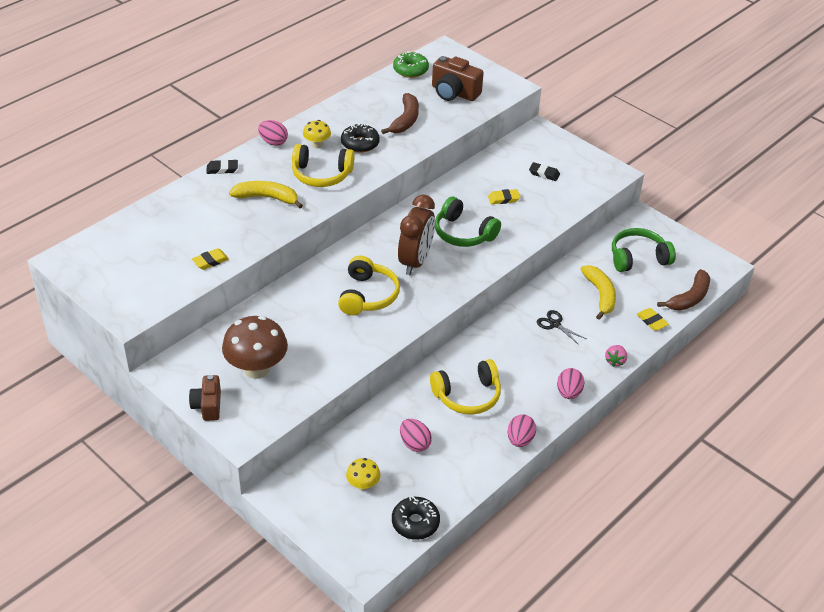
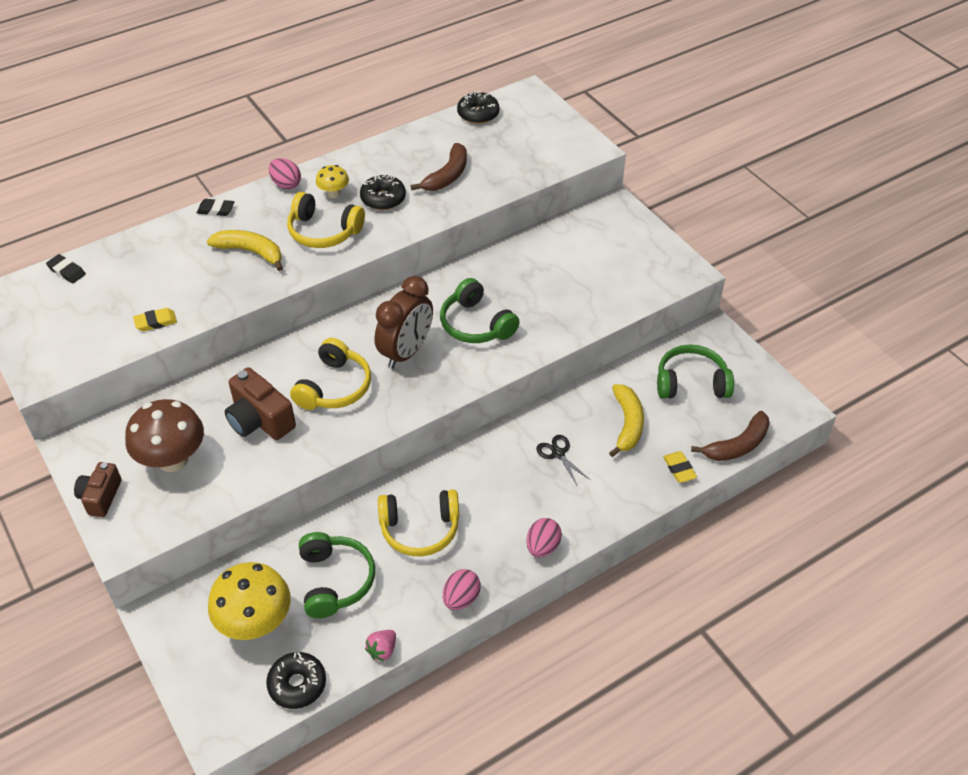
camera: 15 degrees right, 5 degrees up
yellow mushroom [346,458,381,491] -> yellow mushroom [208,562,291,640], size x1.96
green donut [393,51,429,78] -> black donut [457,91,500,124]
pink egg [400,419,432,452] -> green headphones [299,532,375,618]
brown camera [432,56,484,101] -> brown camera moved to [225,367,296,440]
yellow eraser [488,189,520,204] -> none
black eraser [529,162,560,181] -> black eraser moved to [46,254,86,283]
pink strawberry [605,345,627,367] -> pink strawberry moved to [365,630,396,661]

